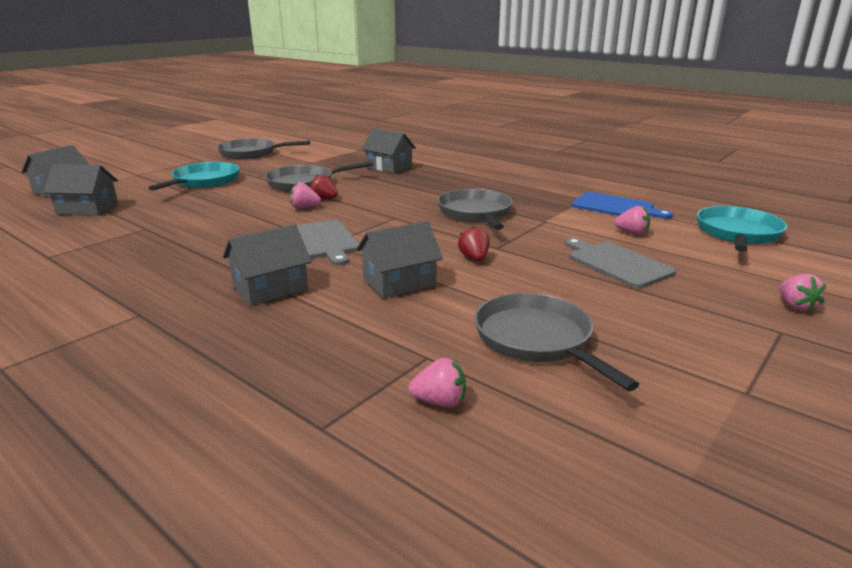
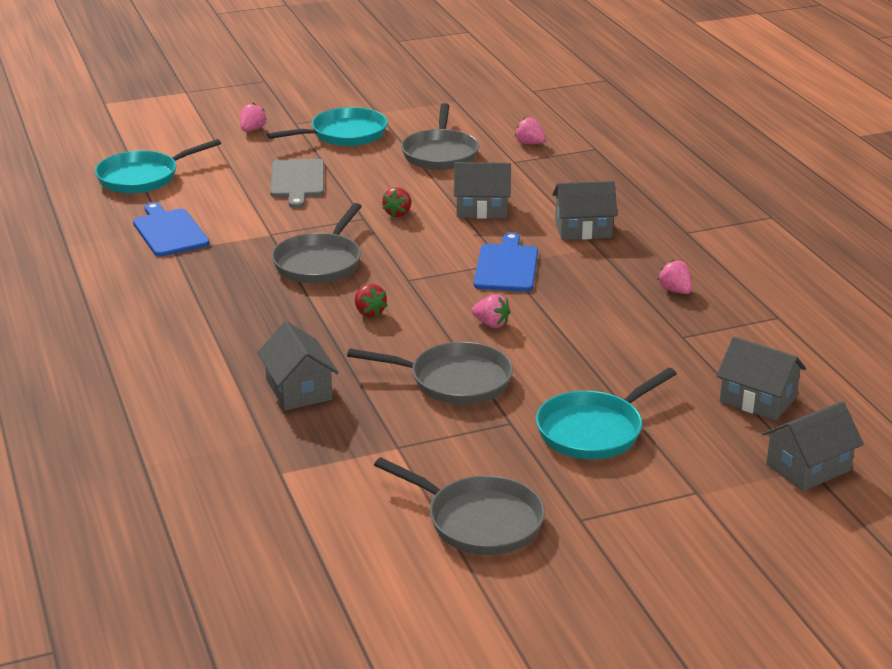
camera: 150 degrees left, 5 degrees up
grey cutting board [296,220,359,265] -> blue cutting board [474,232,538,292]
red strawberry [310,174,338,199] -> red strawberry moved to [355,284,388,317]
pink strawberry [614,206,650,235] -> pink strawberry moved to [658,259,692,294]
none -> turquoise pan [267,107,388,146]

